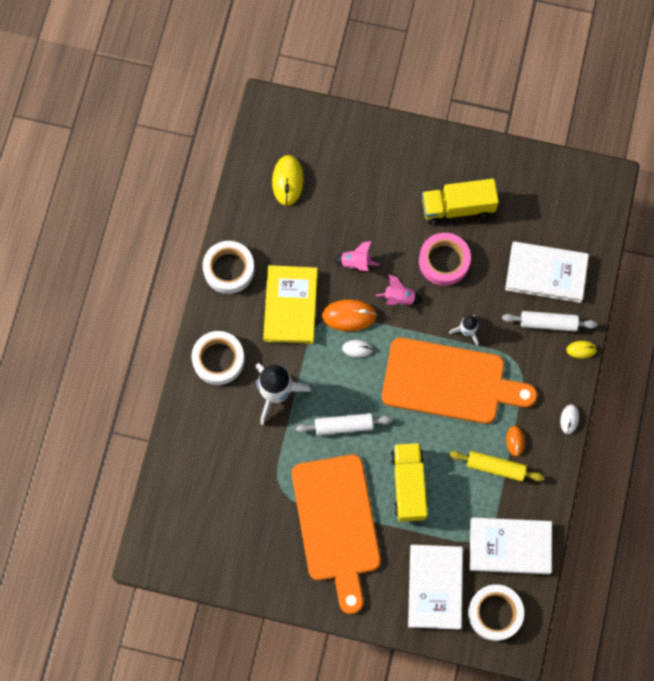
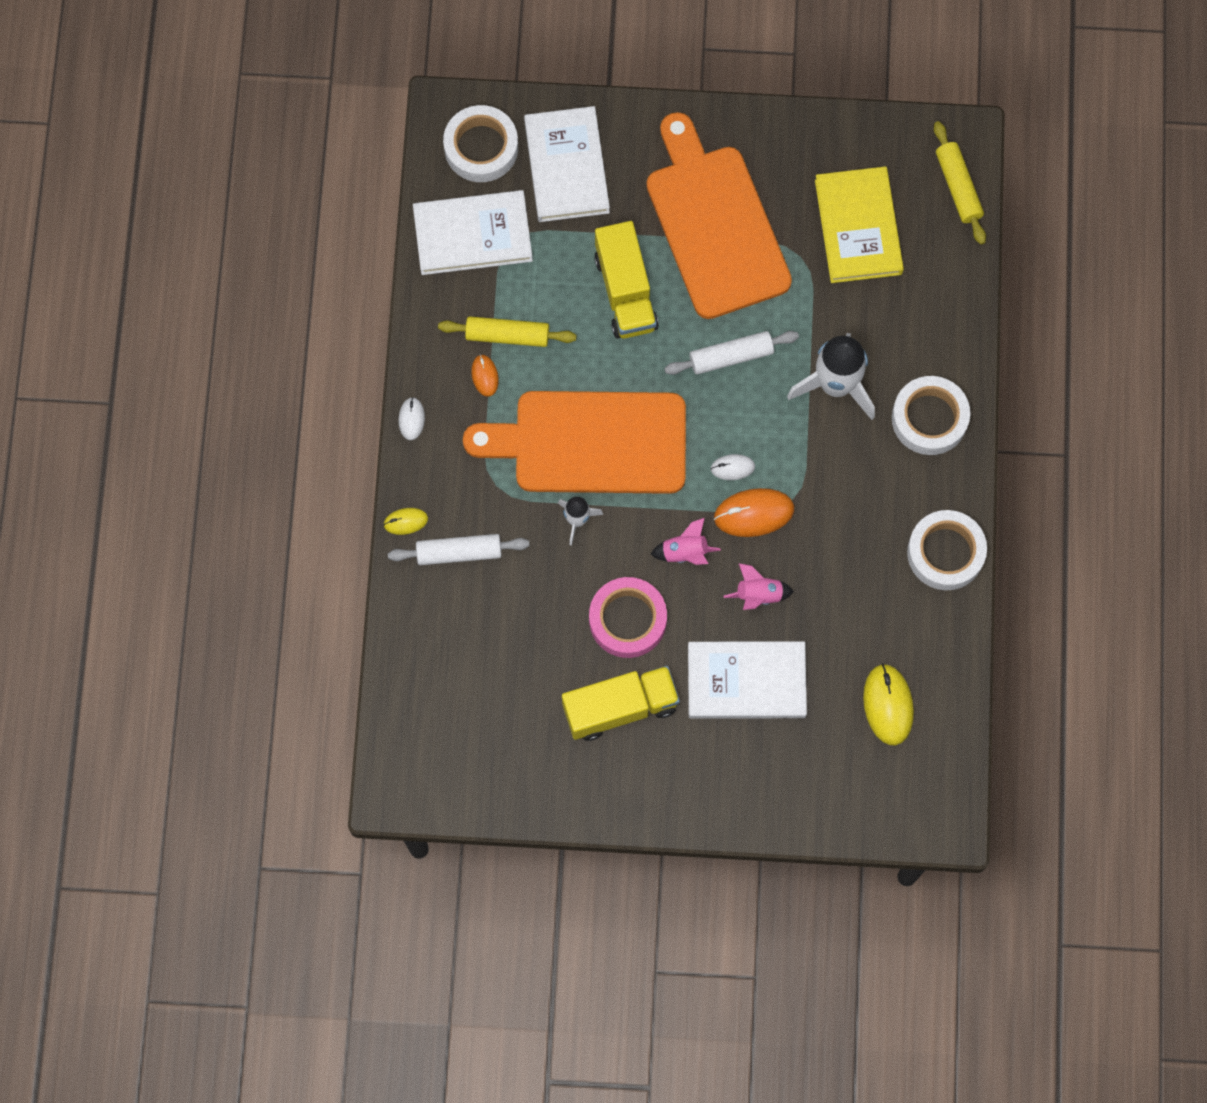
camera: 170 degrees right, 0 degrees up
yellow book [263,265,318,344] -> yellow book moved to [815,166,904,283]
white book [505,241,589,303] -> white book moved to [688,641,807,719]
none -> yellow rolling pin [934,121,986,245]

